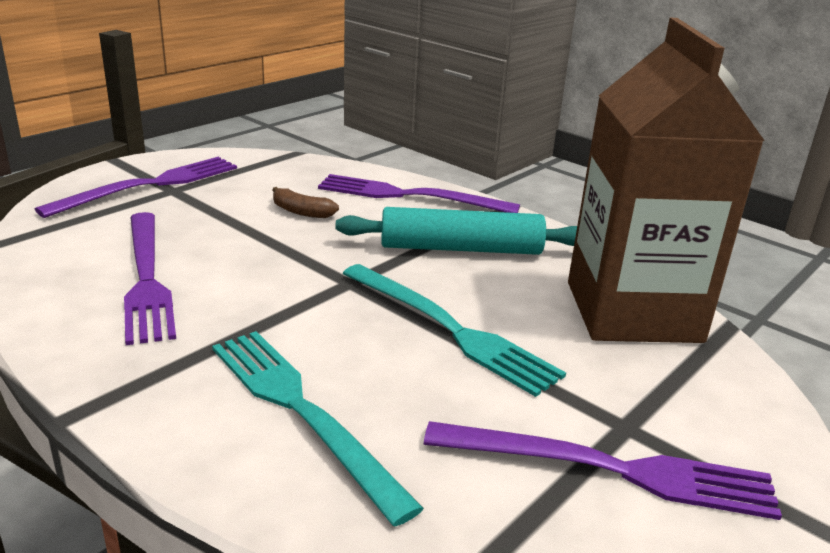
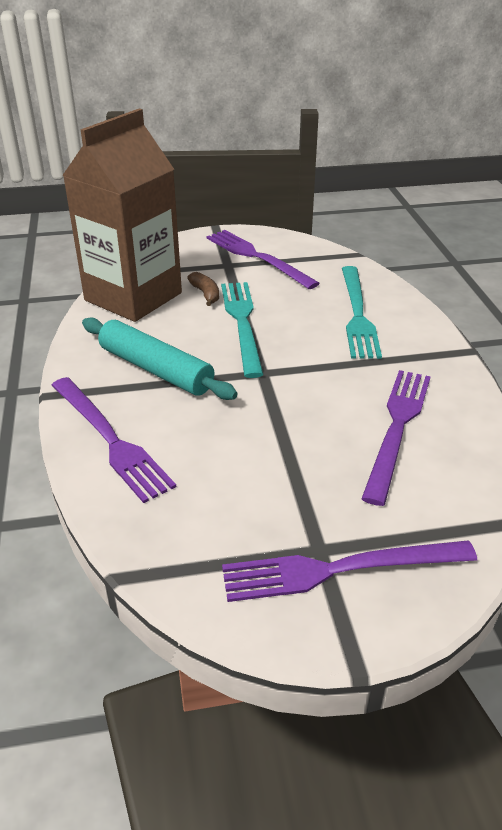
camera: 140 degrees left, 10 degrees up
brown banana [273,187,339,218] -> brown banana moved to [187,272,219,306]

